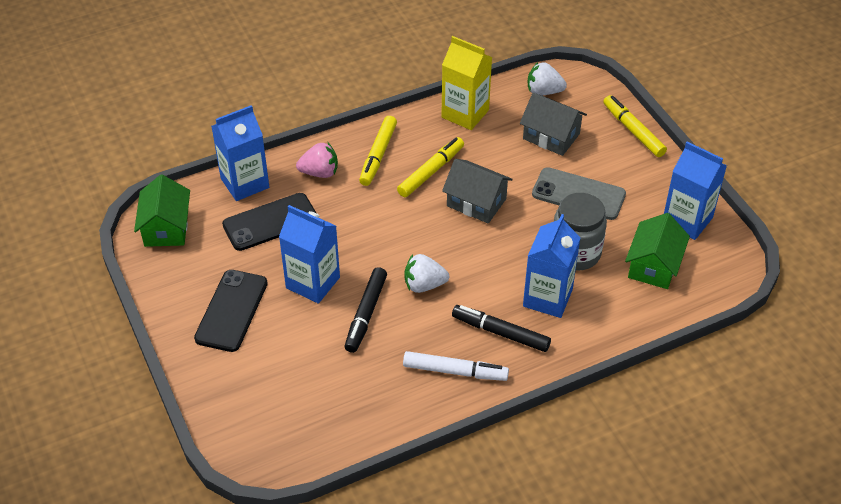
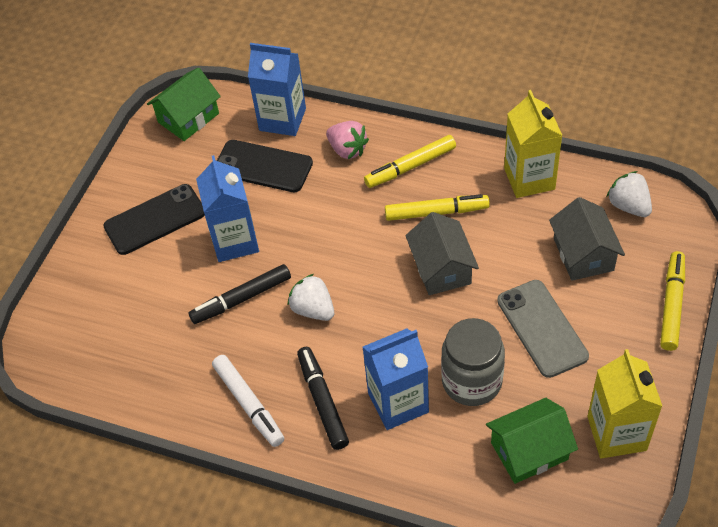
camera: 50 degrees right, 5 degrees up
blue carton [664,142,727,240] -> yellow carton [587,349,662,459]

